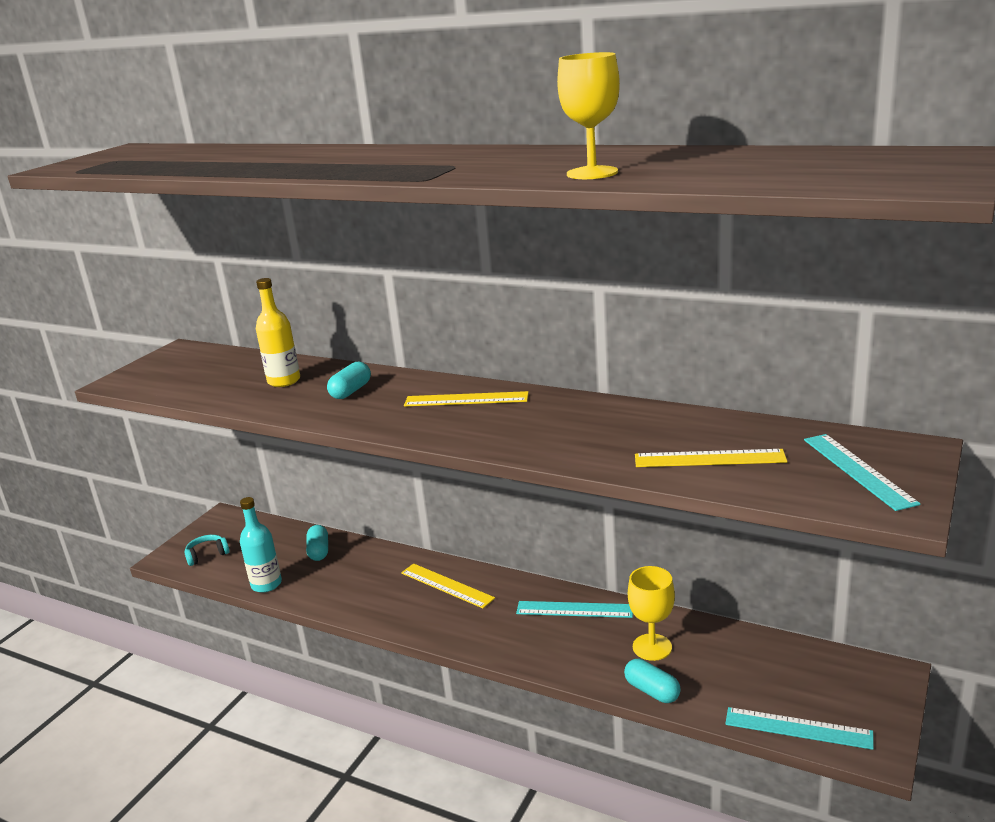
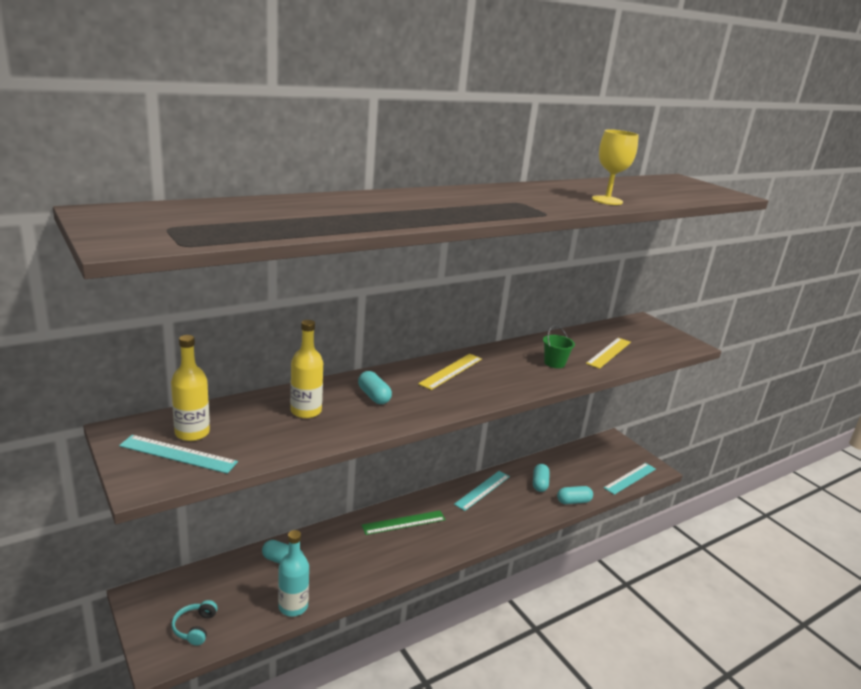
camera: 65 degrees left, 0 degrees up
yellow ruler [401,563,495,608] -> green ruler [361,511,446,535]
yellow goblet [628,566,675,661] -> turquoise capsule [533,464,550,492]
turquoise ruler [804,434,921,511] -> turquoise ruler moved to [119,435,238,474]
none -> yellow bottle [171,335,210,441]
none -> green bucket [543,325,575,368]

